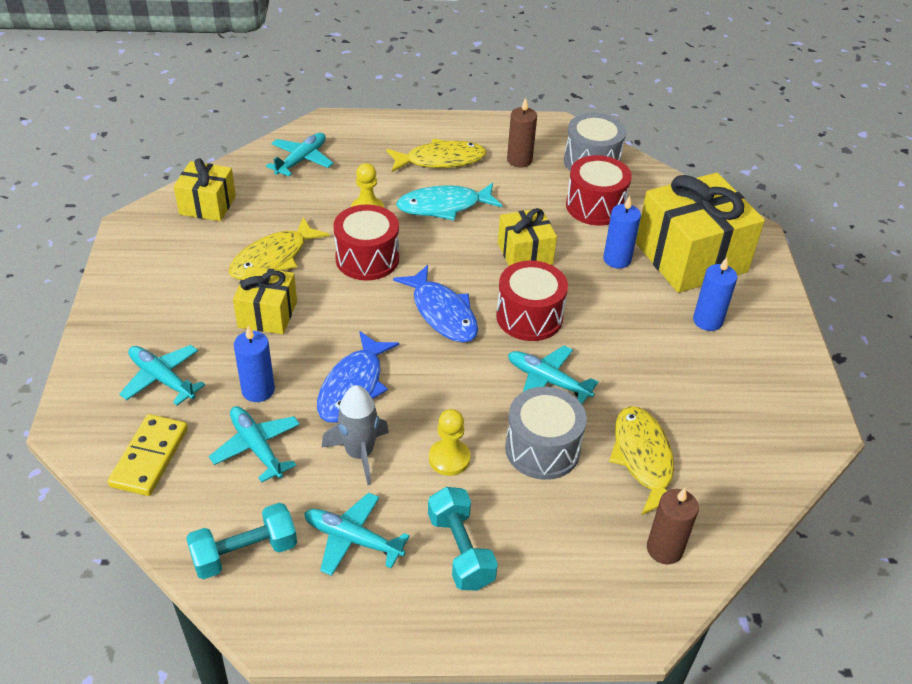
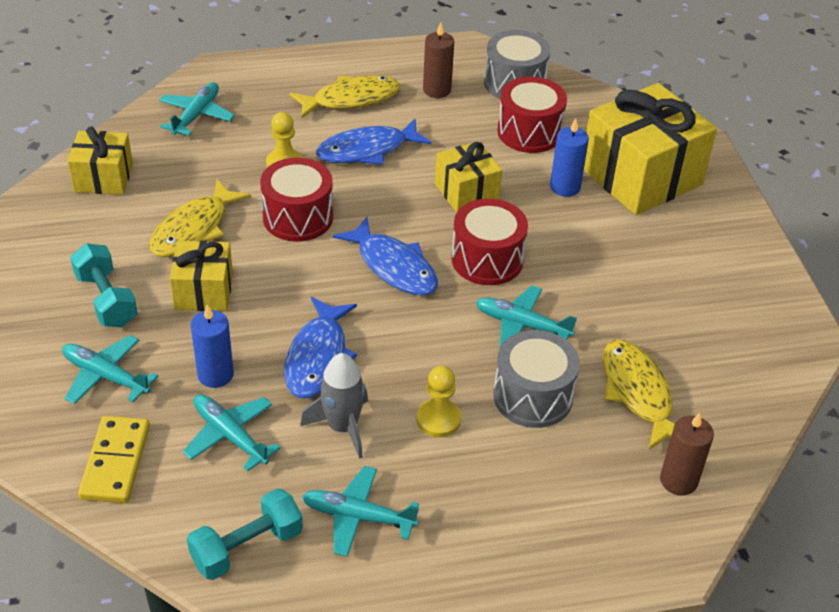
camera: 10 degrees left, 0 degrees up
turquoise fish [396,183,503,220] -> blue fish [316,119,432,165]
turquoise dumbbell [428,487,498,590] -> turquoise dumbbell moved to [70,243,138,327]
blue candle [693,257,737,331] -> none

